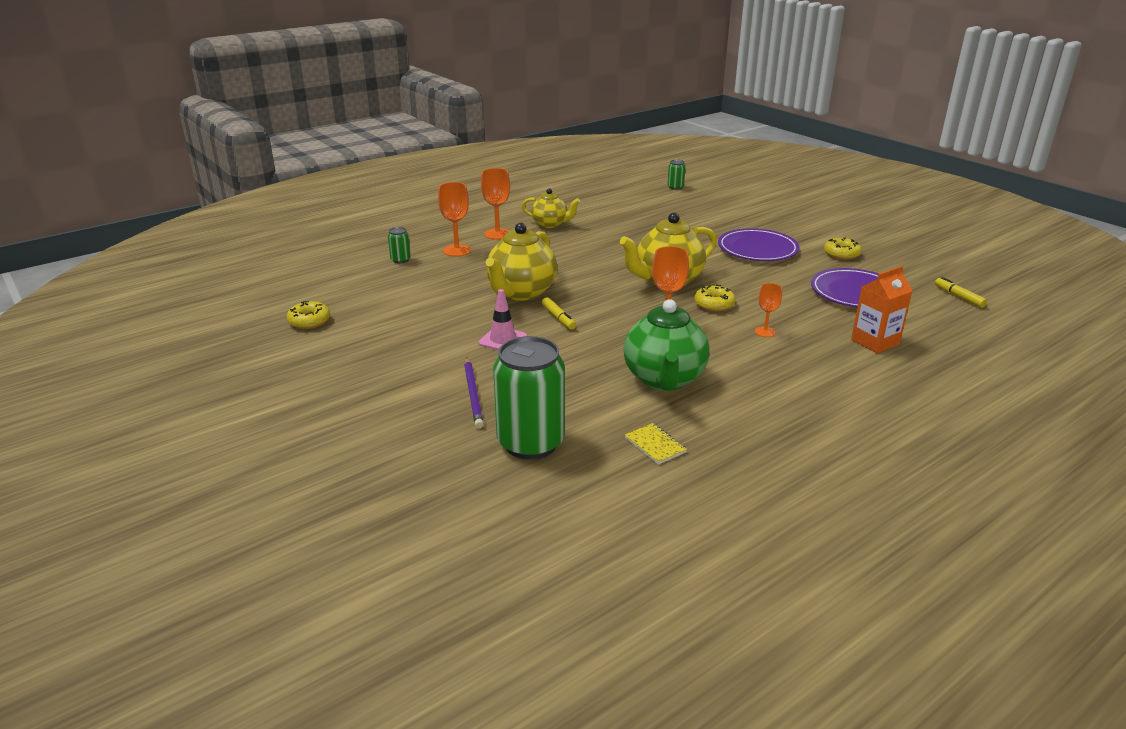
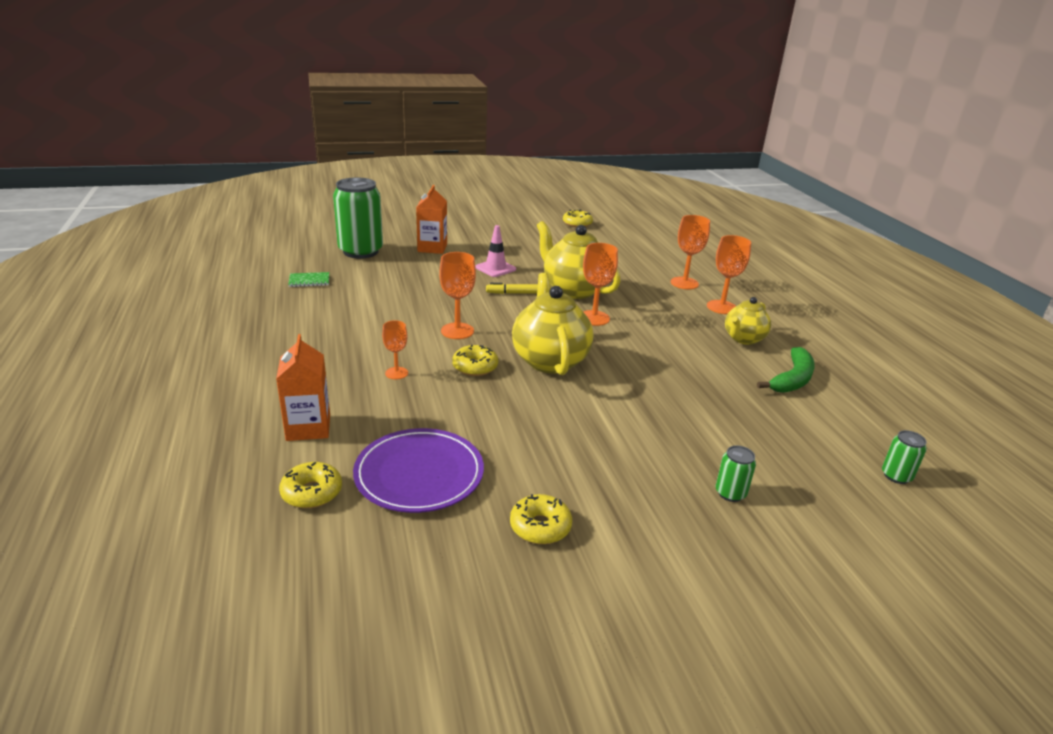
camera: 110 degrees right, 0 degrees up
green can [388,227,411,263] -> green can moved to [716,445,756,502]
purple pencil [464,358,484,428] -> orange carton [416,185,447,254]
green teapot [623,299,710,391] -> none
yellow notebook [625,423,687,465] -> green notebook [288,272,329,287]
purple plate [718,228,799,261] -> none
yellow marker [935,277,987,308] -> none
none -> yellow donut [279,462,342,508]
none -> orange goblet [583,243,618,326]
none -> green banana [757,347,815,393]

